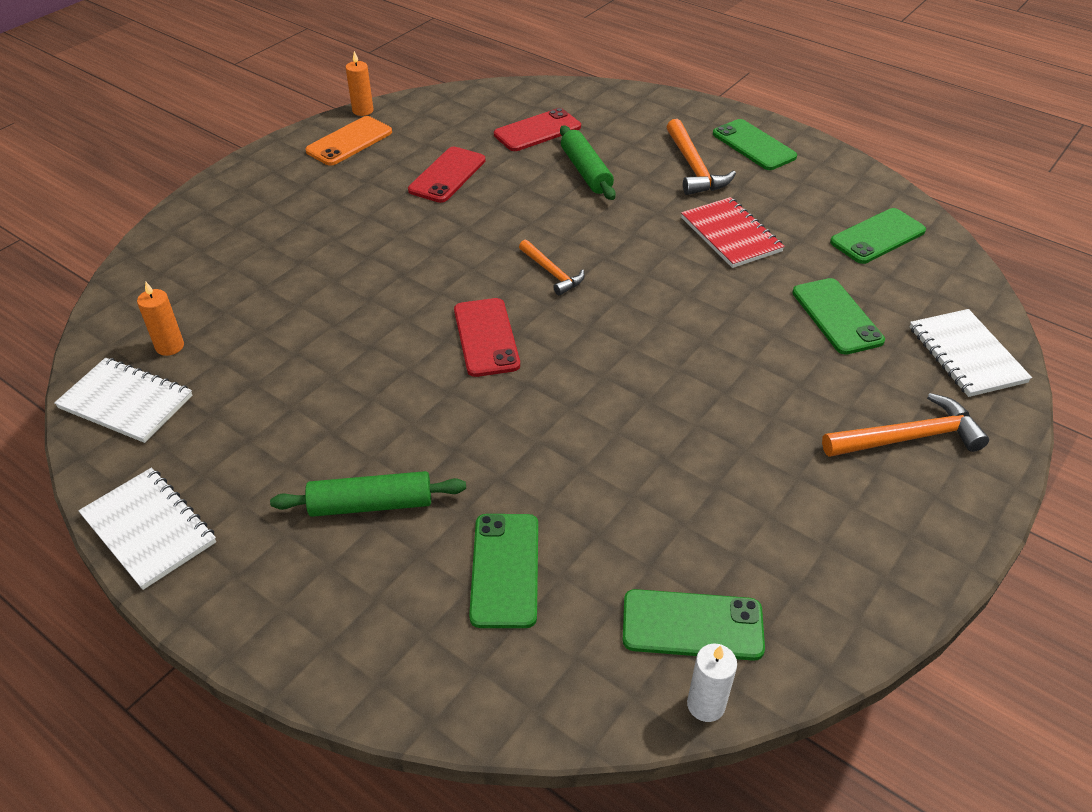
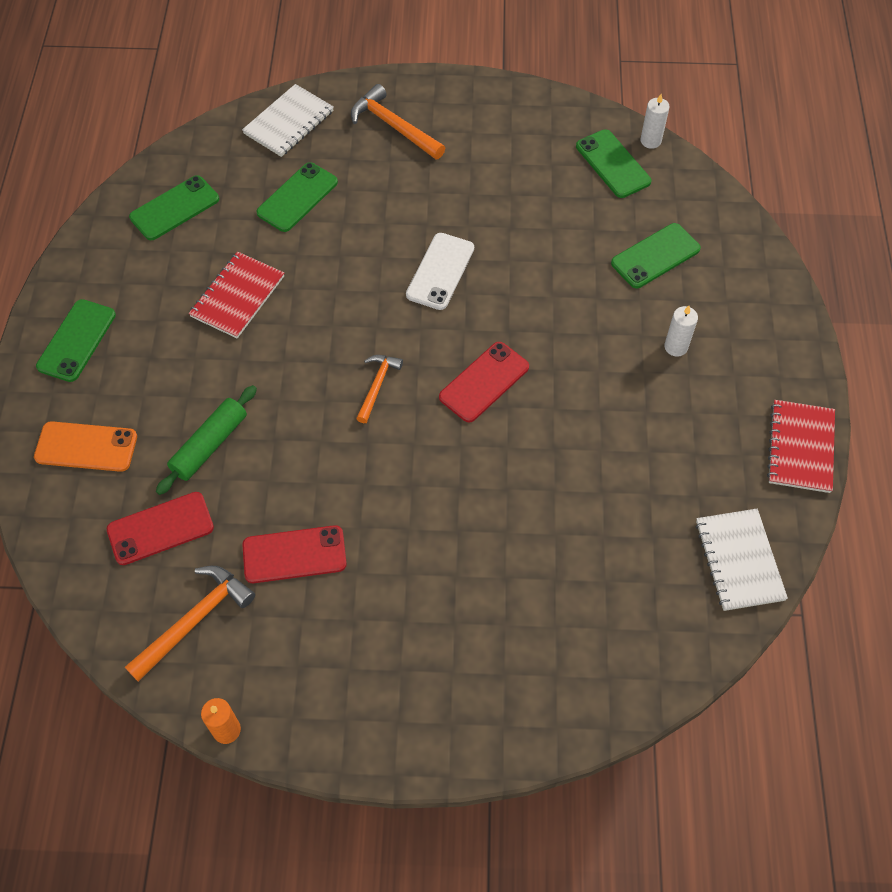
camera: 125 degrees left, 15 degrees up
white notebook [78,468,216,590] -> red notebook [767,400,835,493]
orange candle [137,281,184,356] -> none
green rolling pin [270,471,466,517] -> white candle [664,306,698,357]
orange phone [305,116,392,166] -> orange phone moved to [34,421,137,472]
red phone [494,108,581,151] -> red phone turned 45 degrees counterclockwise [107,492,214,565]
orange hammer [667,119,736,195] -> orange hammer moved to [125,566,255,682]
green phone [830,208,926,264] -> green phone turned 60 degrees counterclockwise [129,175,219,240]
none -> white phone [406,233,474,310]

